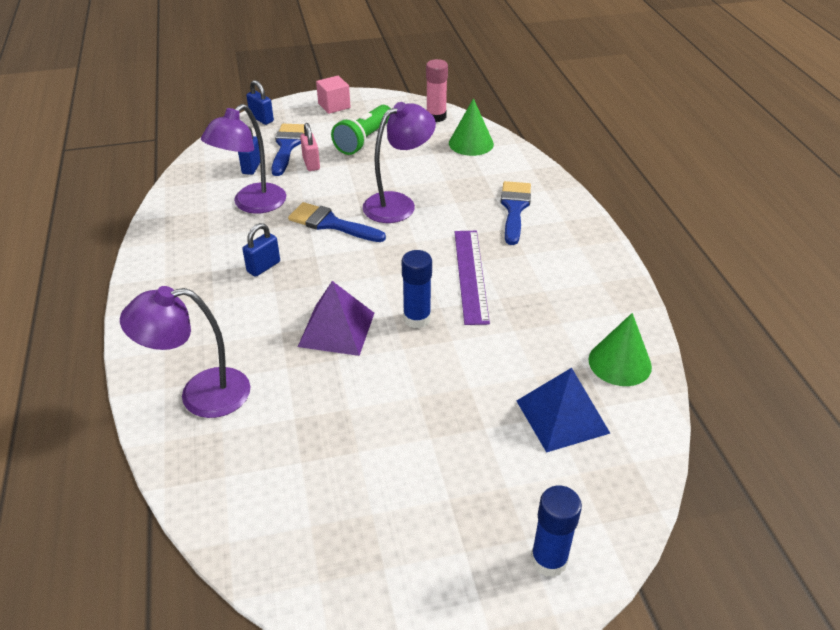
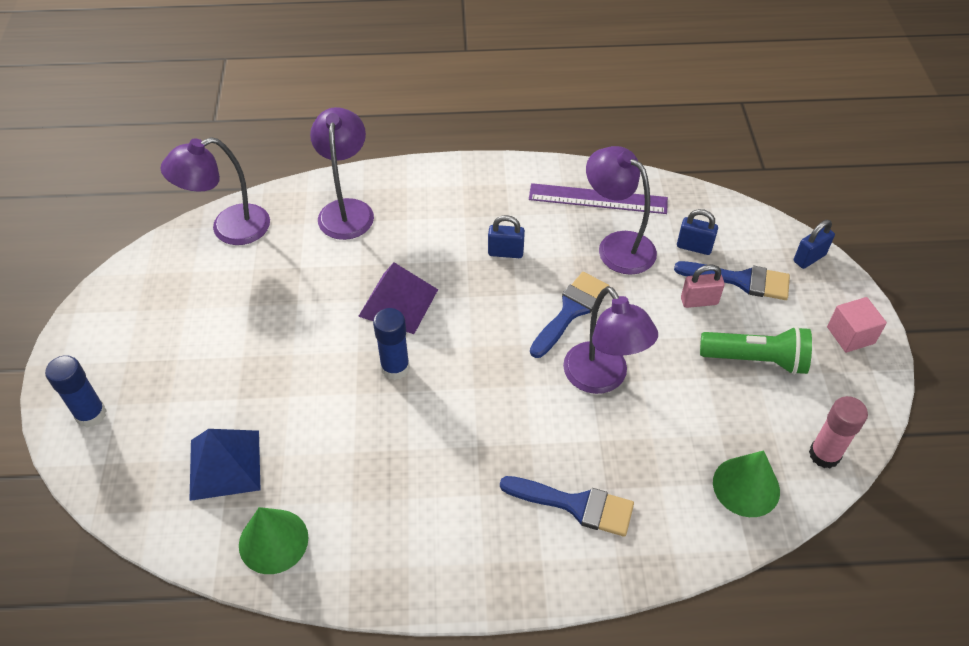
camera: 100 degrees right, 10 degrees up
blue padlock [242,223,280,277] -> blue padlock turned 45 degrees counterclockwise [488,215,525,258]
green flashlight [331,105,391,155] -> green flashlight turned 150 degrees clockwise [700,326,812,375]
purple ruler [455,231,490,325] -> purple ruler moved to [529,183,668,214]
none -> purple lamp [160,137,270,245]

